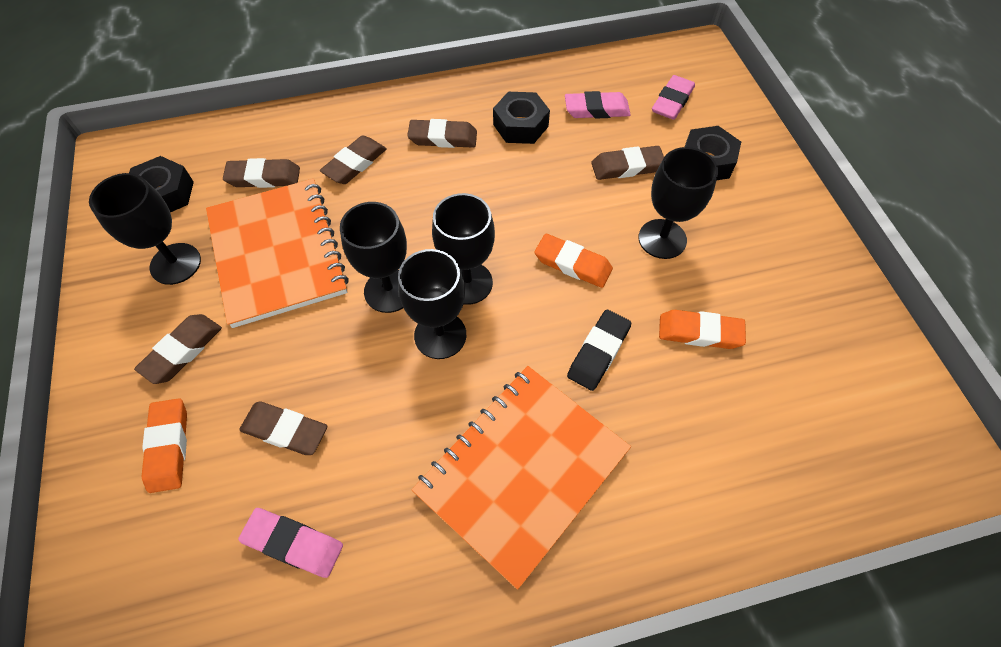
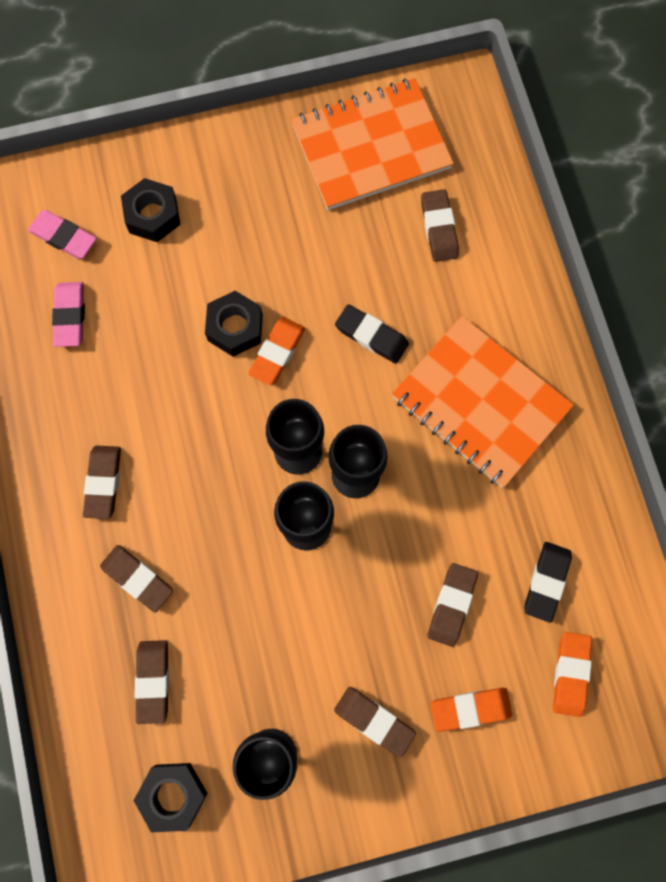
camera: 90 degrees left, 15 degrees up
orange notebook [206,179,349,328] -> orange notebook moved to [291,78,454,210]
pink eraser [238,508,343,578] -> black eraser [524,542,572,623]
black nut [493,92,550,144] -> black nut moved to [205,291,263,357]
brown eraser [591,146,664,180] -> brown eraser moved to [421,189,459,262]
black goblet [639,147,718,259] -> none
orange eraser [659,310,746,349] -> orange eraser moved to [553,632,592,717]

